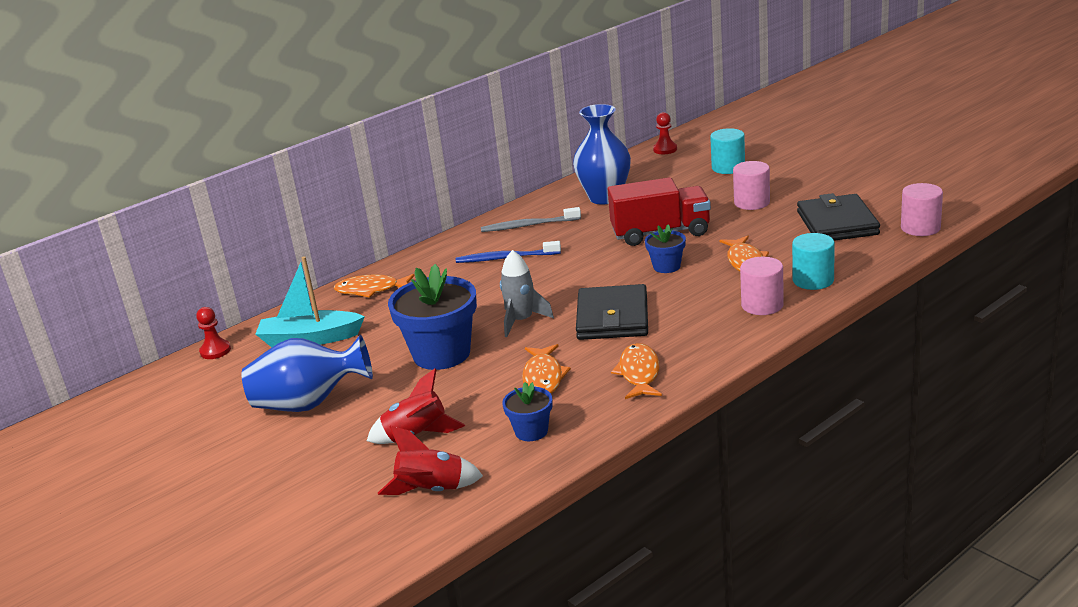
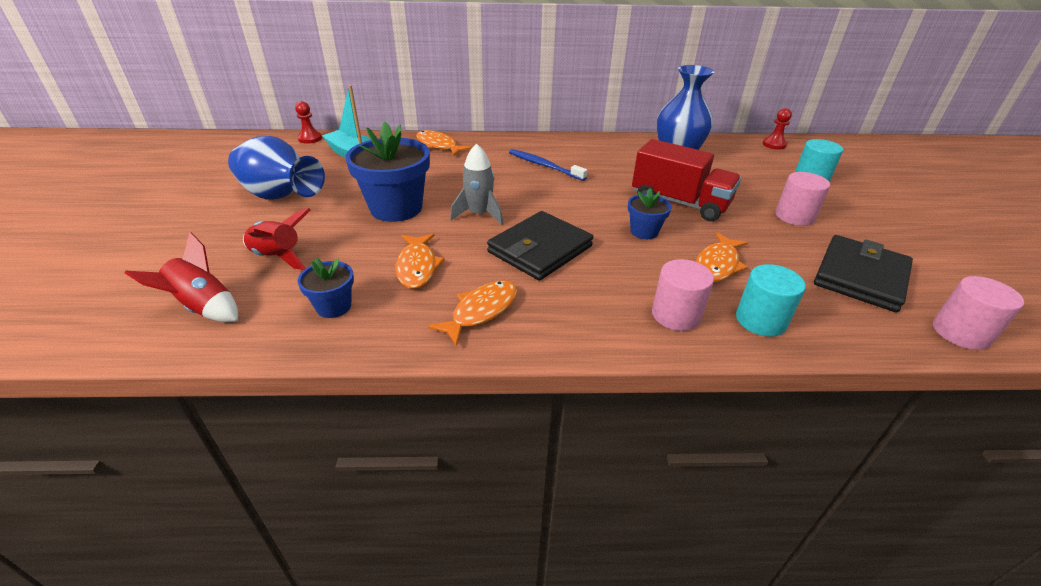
camera: 35 degrees right, 10 degrees up
grey toothbrush [481,207,581,232] -> none
orange fish [522,344,571,393] -> orange fish turned 45 degrees counterclockwise [395,234,445,289]

